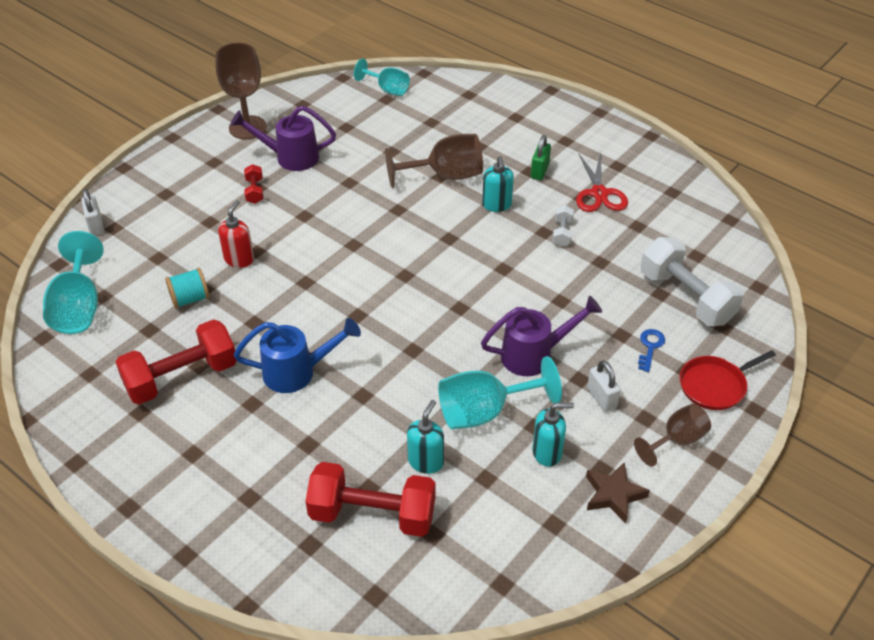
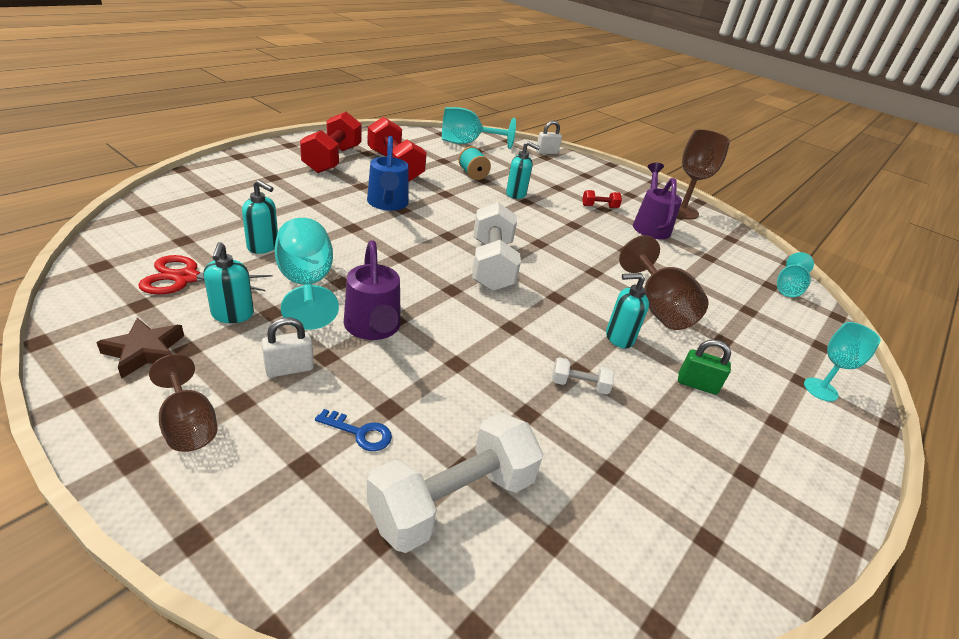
camera: 85 degrees right, 10 degrees down
red soap dispenser [218,200,254,268] -> turquoise soap dispenser [506,141,540,199]
red dumbbell [306,462,435,537] -> red dumbbell moved to [300,112,362,173]
red scissors [576,152,628,212] -> red scissors moved to [138,255,273,295]
red pan [680,350,776,410] -> none
none -> white dumbbell [472,202,521,291]
none -> turquoise goblet [804,322,881,402]

